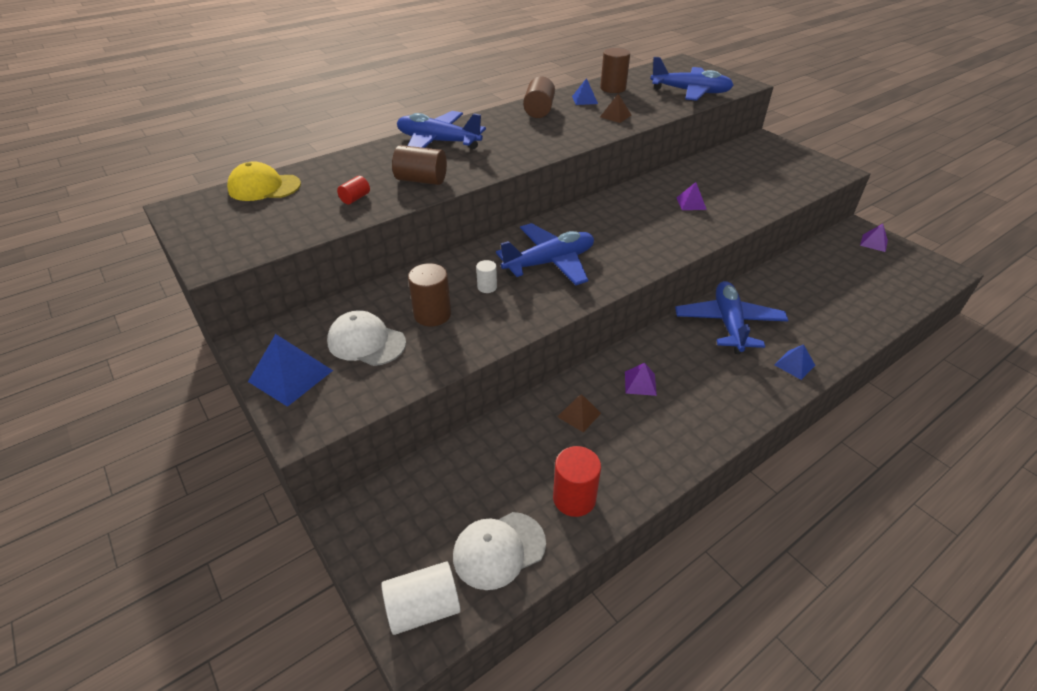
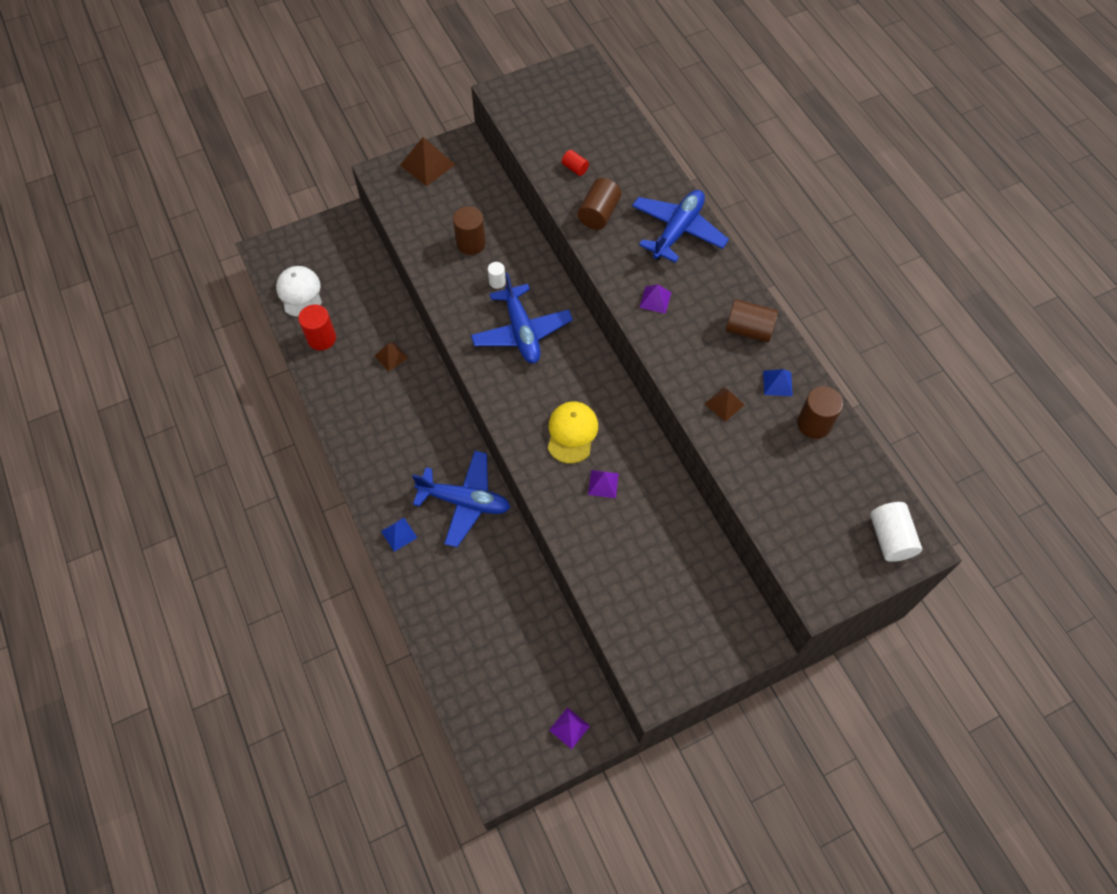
camera: 100 degrees right, 20 degrees up
yellow cap [227,161,301,201] -> yellow cap moved to [548,401,598,464]
blue pyramid [248,334,333,407] -> brown pyramid [400,137,456,186]
white cap [327,310,406,366] -> none
white cylinder [381,562,461,635] -> white cylinder moved to [870,502,922,562]
purple pyramid [625,363,657,396] -> purple pyramid moved to [639,284,672,314]
blue plane [650,57,734,101] -> none

